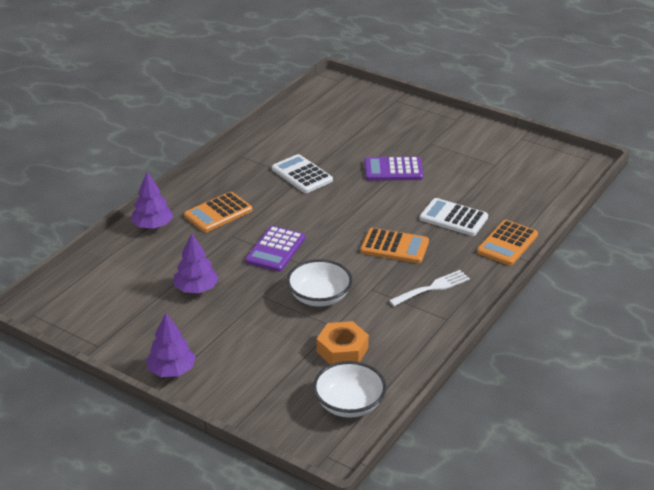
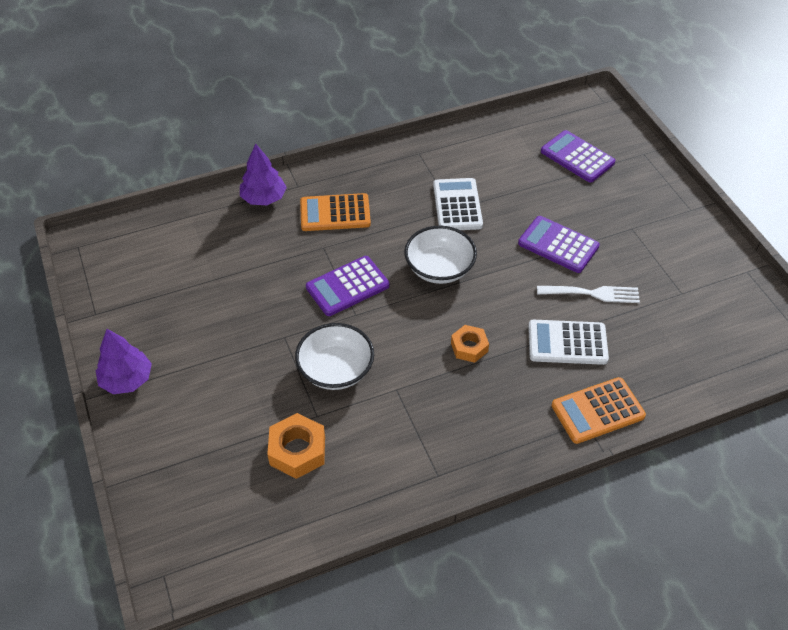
camera: 35 degrees right, 15 degrees up
purple tree [173,233,219,293] -> none
white bowl [313,361,386,418] -> white bowl moved to [404,226,477,284]
orange calculator [360,228,429,263] -> orange nut [451,325,489,363]
white fork [389,270,470,306] -> white fork moved to [537,286,640,303]
white calculator [419,198,488,236] -> white calculator turned 60 degrees counterclockwise [528,320,609,365]
none -> purple calculator [541,130,615,183]

